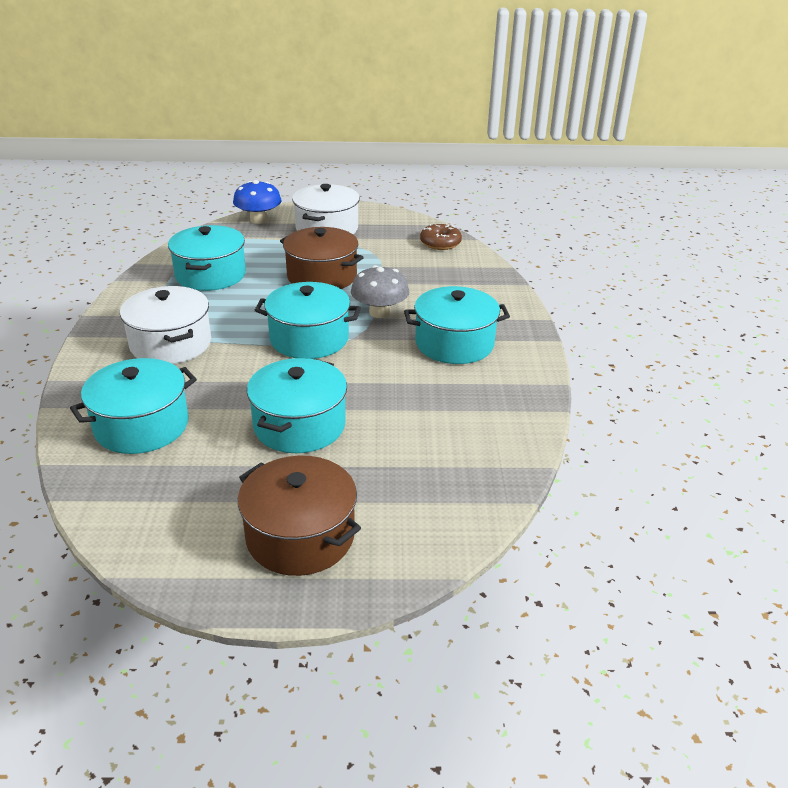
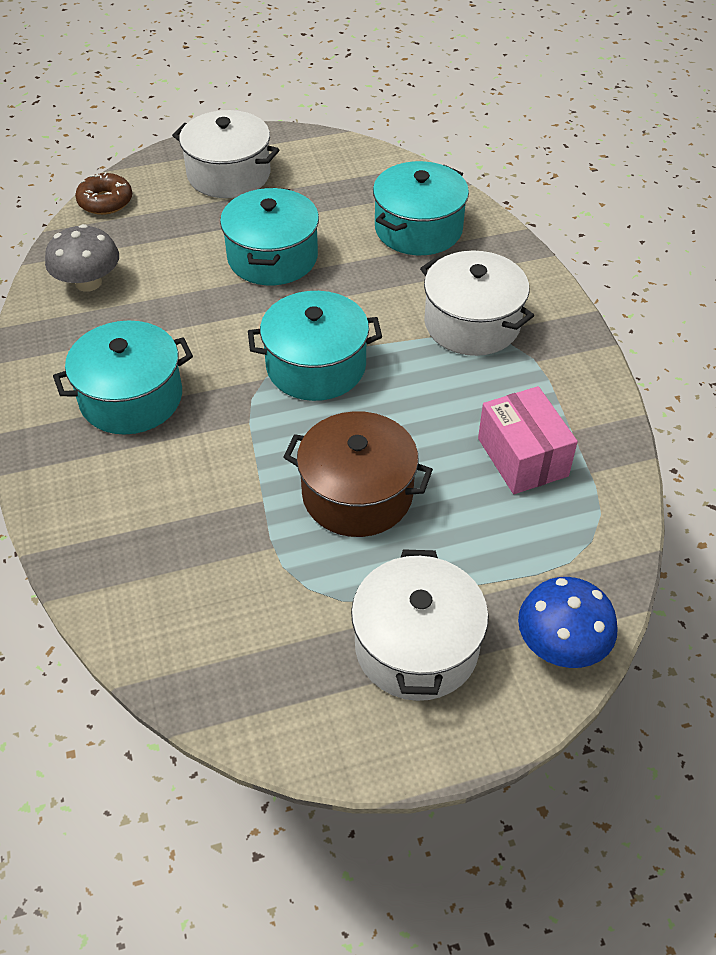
camera: 165 degrees right, 15 degrees up
turquoise pot [168,225,246,291] -> pink box [478,386,578,494]
brown pot [238,456,361,576] -> white pot [172,110,279,198]
grey mushroom [351,265,409,318] -> grey mushroom moved to [45,224,119,292]
brown donut [420,223,462,250] -> brown donut moved to [75,172,132,215]

